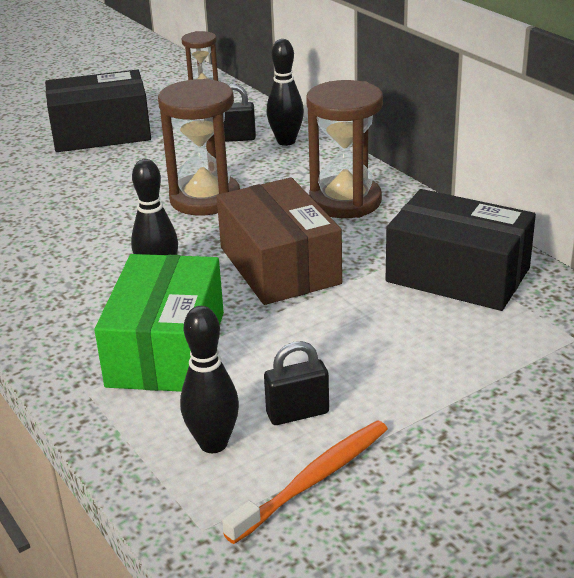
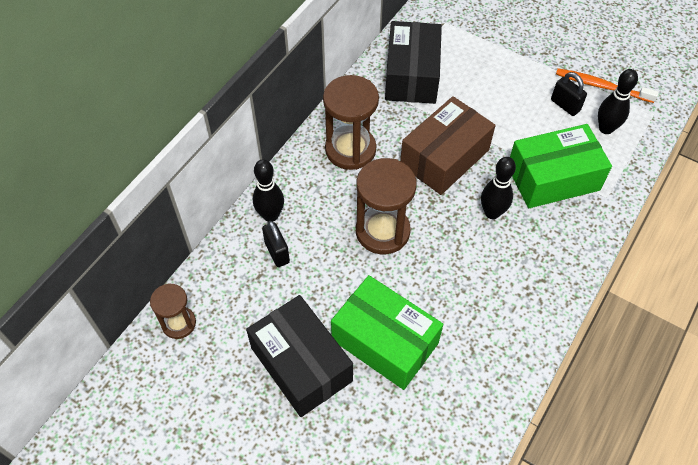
camera: 115 degrees left, 25 degrees up
none -> green box [331,275,443,390]

